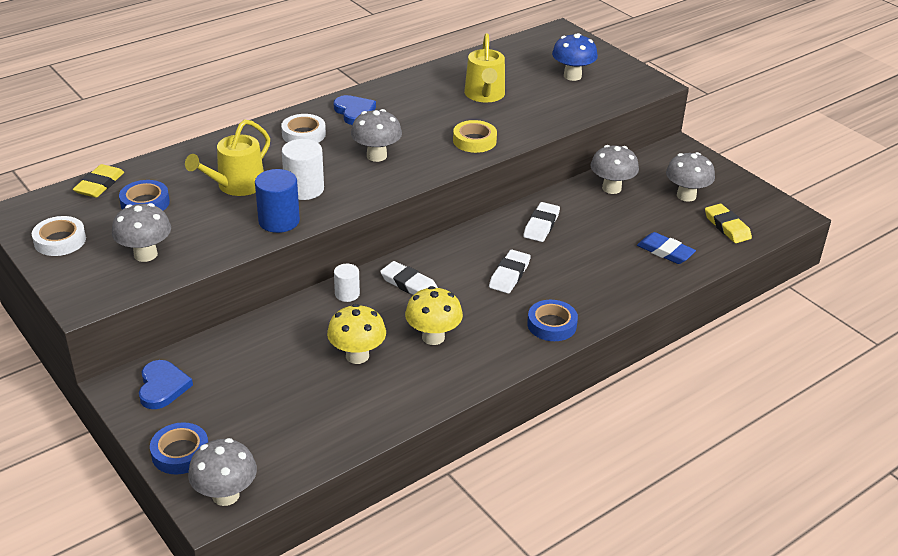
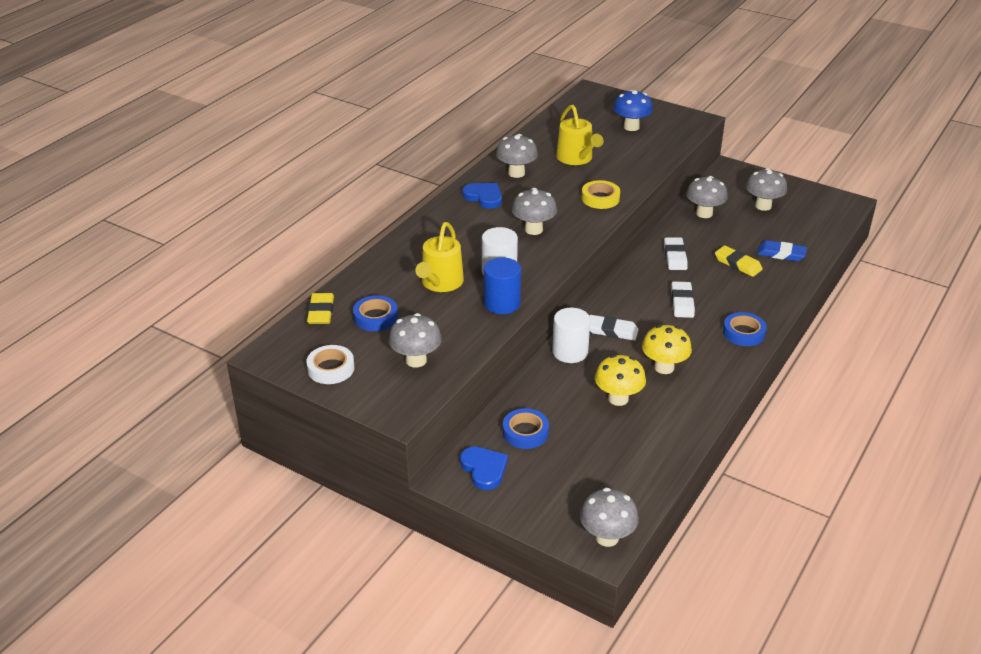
camera: 20 degrees left, 0 degrees up
blue tape [150,422,208,475] -> blue tape moved to [503,408,549,449]
white tape [281,114,326,143] -> none
white cylinder [334,264,360,302] -> white cylinder [552,308,590,363], size x1.64
yellow eraser [705,204,752,243] -> yellow eraser moved to [715,245,763,277]
none -> grey mushroom [496,134,538,178]

